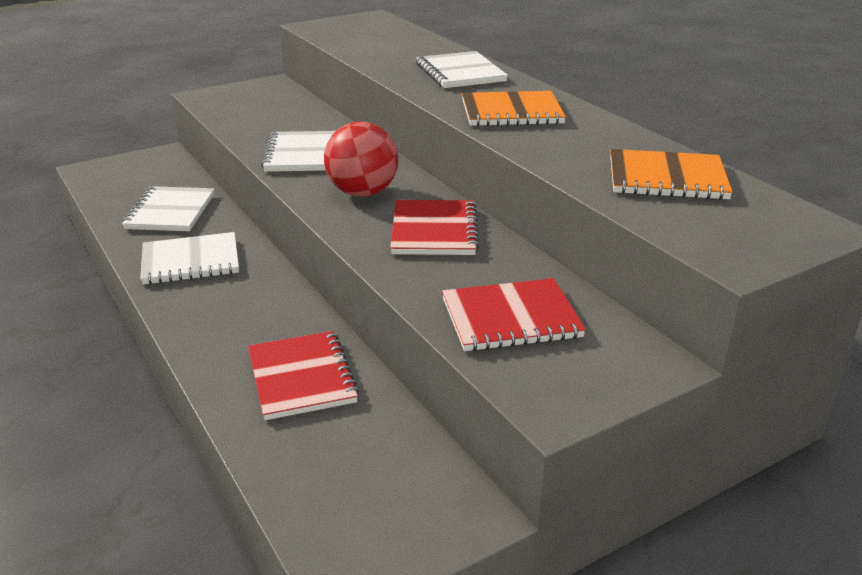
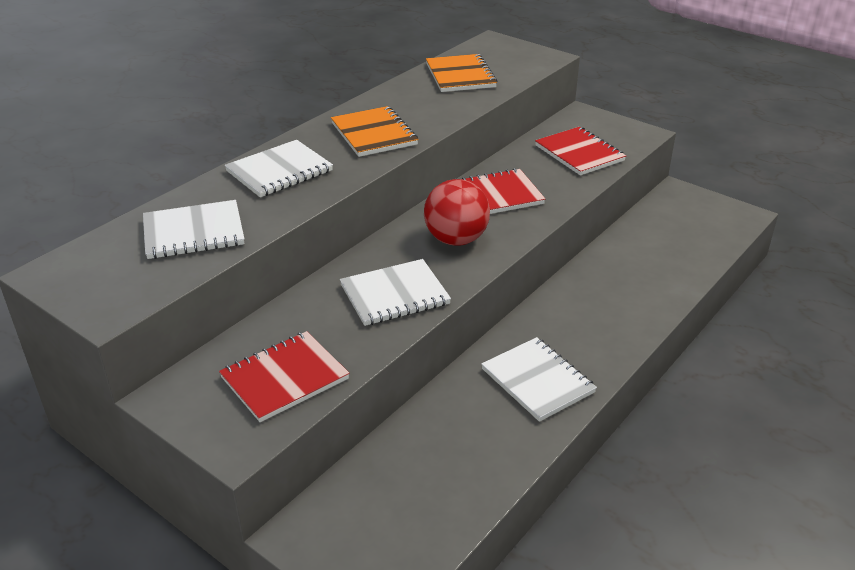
camera: 110 degrees left, 5 degrees up
white notebook [122,186,214,231] -> white notebook moved to [143,200,245,259]
red notebook [248,331,359,420] -> red notebook moved to [219,331,349,422]

